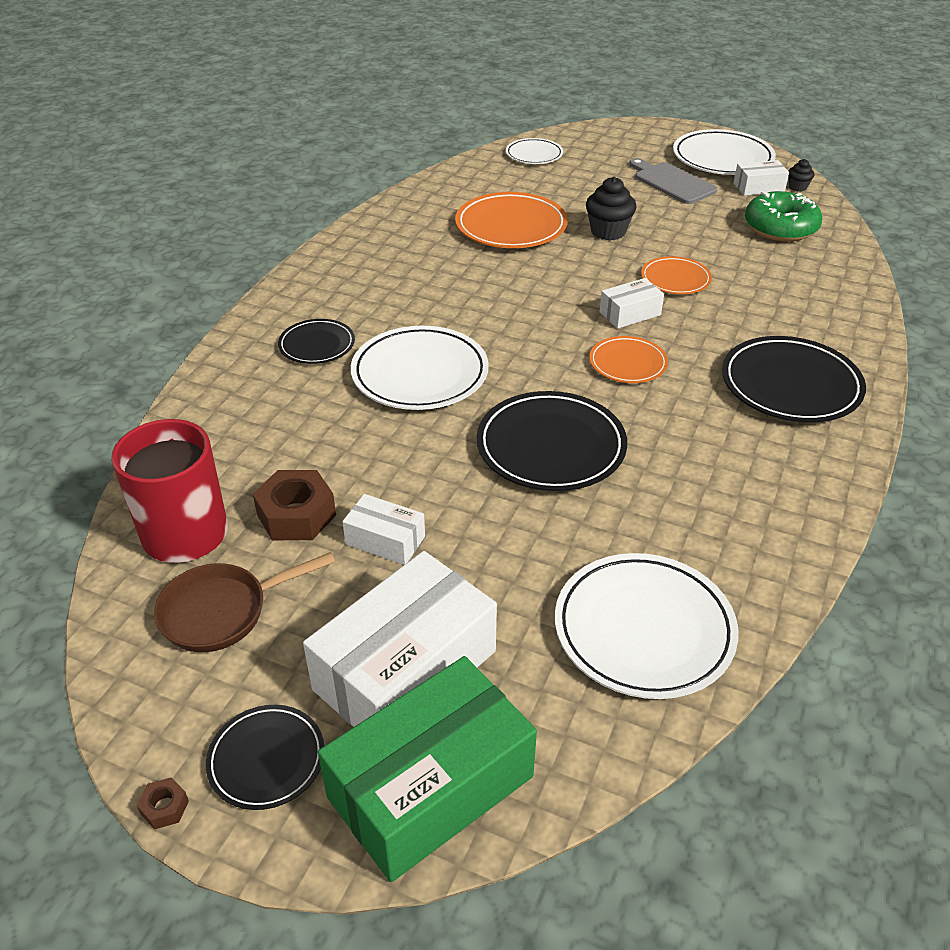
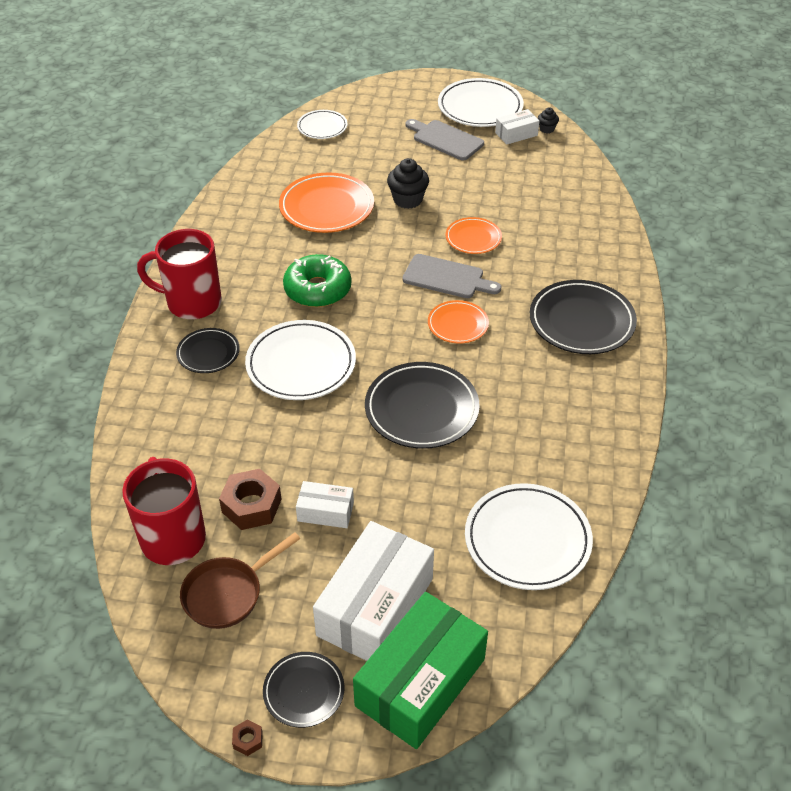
camera: 15 degrees left, 5 degrees up
white box [599,278,664,329] -> grey cutting board [402,254,501,298]
green donut [745,191,822,241] -> green donut moved to [283,254,352,307]
none -> red mug [137,229,222,319]

